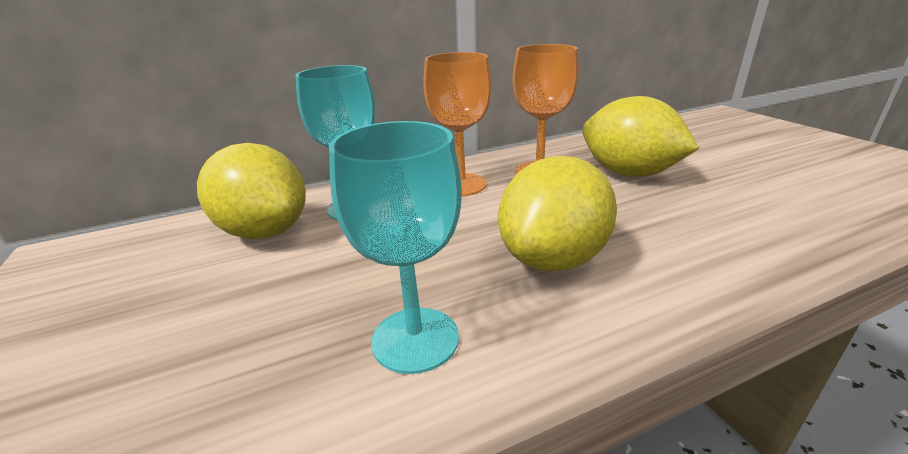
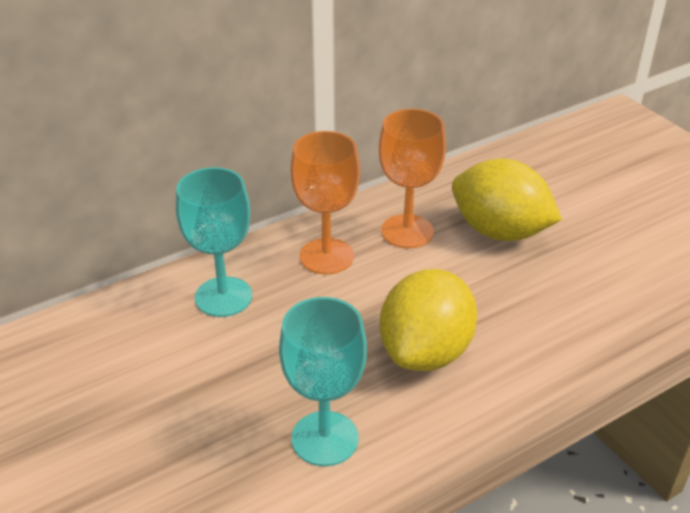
camera: 10 degrees left, 10 degrees up
yellow lemon [197,143,306,239] -> none

